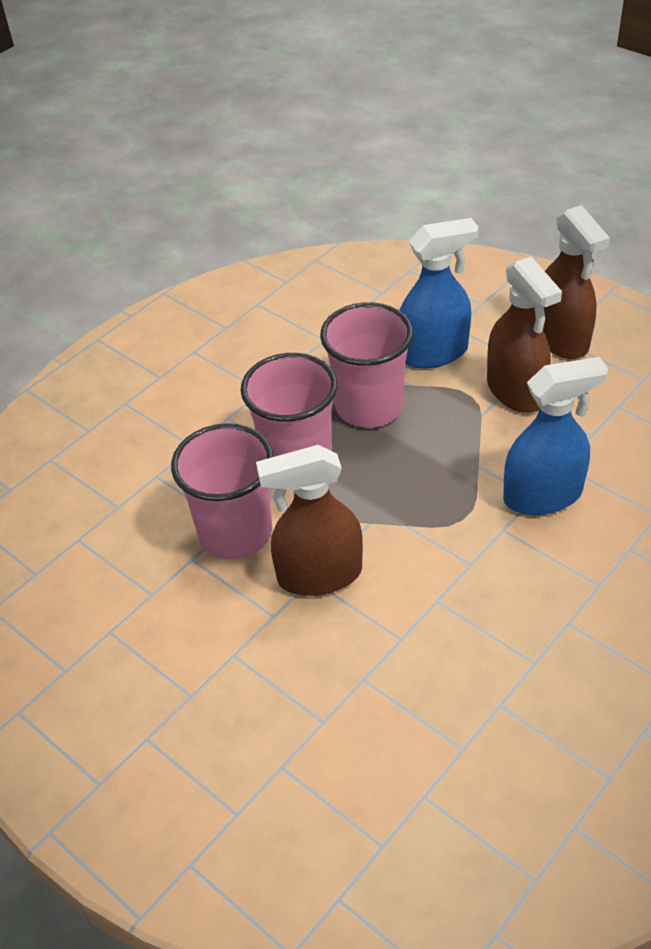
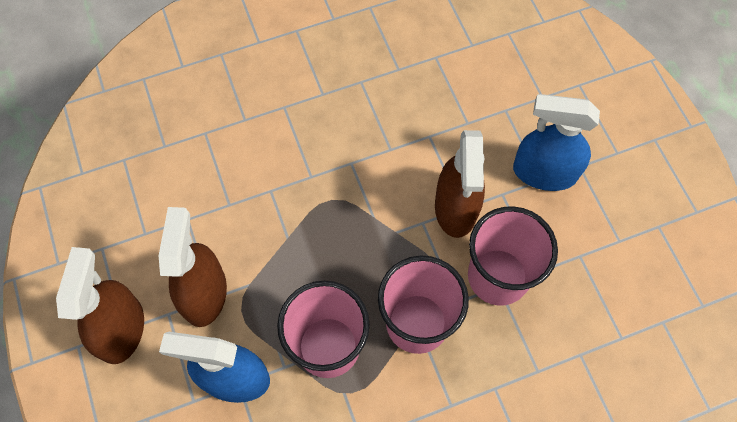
camera: 155 degrees left, 20 degrees up
brown spray bottle [256,445,363,596] -> brown spray bottle turned 75 degrees clockwise [435,130,485,238]
blue spray bottle [503,357,608,515] -> blue spray bottle moved to [513,94,600,191]

